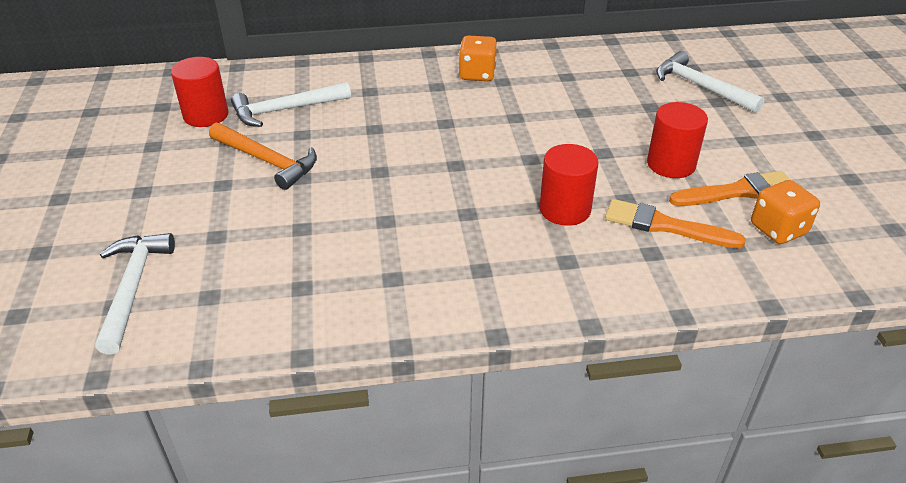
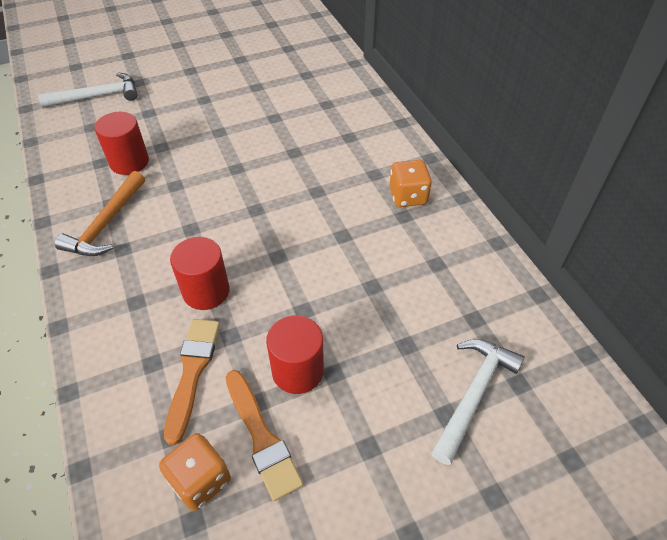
camera: 75 degrees right, 10 degrees up
red cylinder [171,57,229,127] -> red cylinder moved to [94,112,149,175]
orange hammer [209,123,317,190] -> orange hammer moved to [55,171,145,256]
white hammer [231,82,351,127] -> none

